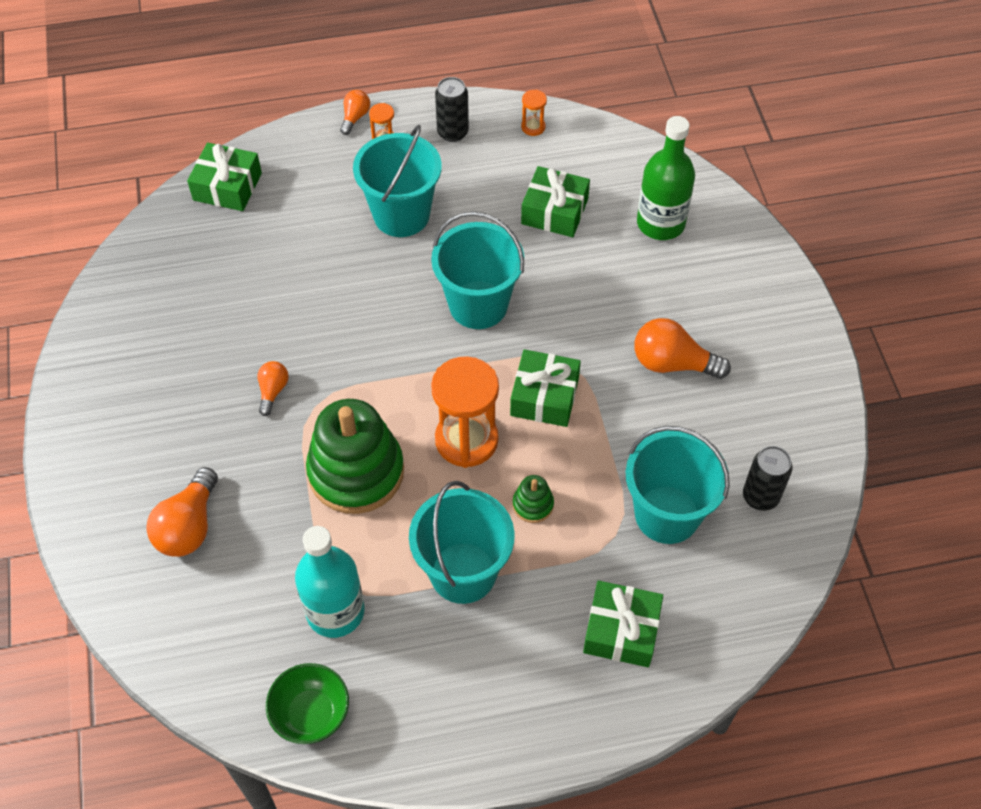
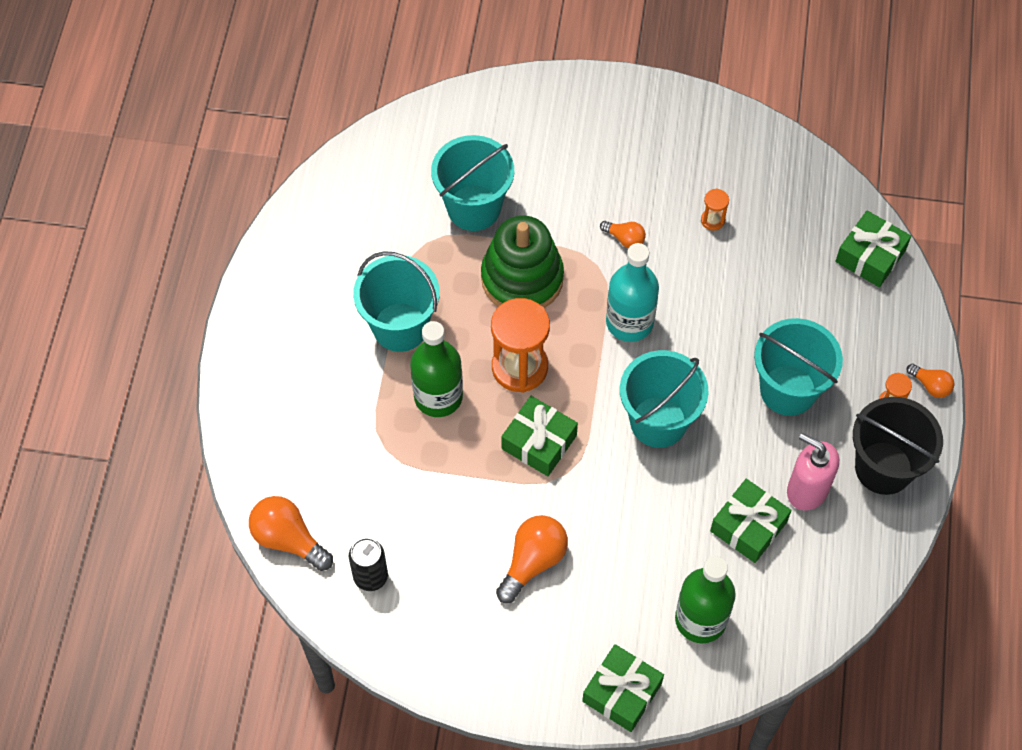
camera: 110 degrees right, 5 degrees up
orange light bulb [146,467,218,557] -> orange light bulb moved to [249,496,333,571]
green bowl [266,663,349,744] -> none
turquoise bottle [295,526,365,638] -> turquoise bottle moved to [606,243,659,342]
black can [435,77,469,142] -> black bucket [853,397,943,495]
green stacking toy [513,475,554,523] -> green bottle [410,321,463,417]
orange hourglass [521,89,547,136] -> orange hourglass moved to [701,188,729,231]
green gift [583,581,663,667] -> green gift moved to [582,644,664,732]
turquoise bucket [626,426,730,544] -> turquoise bucket moved to [431,135,514,231]
none -> pink soap dispenser [787,433,839,511]

